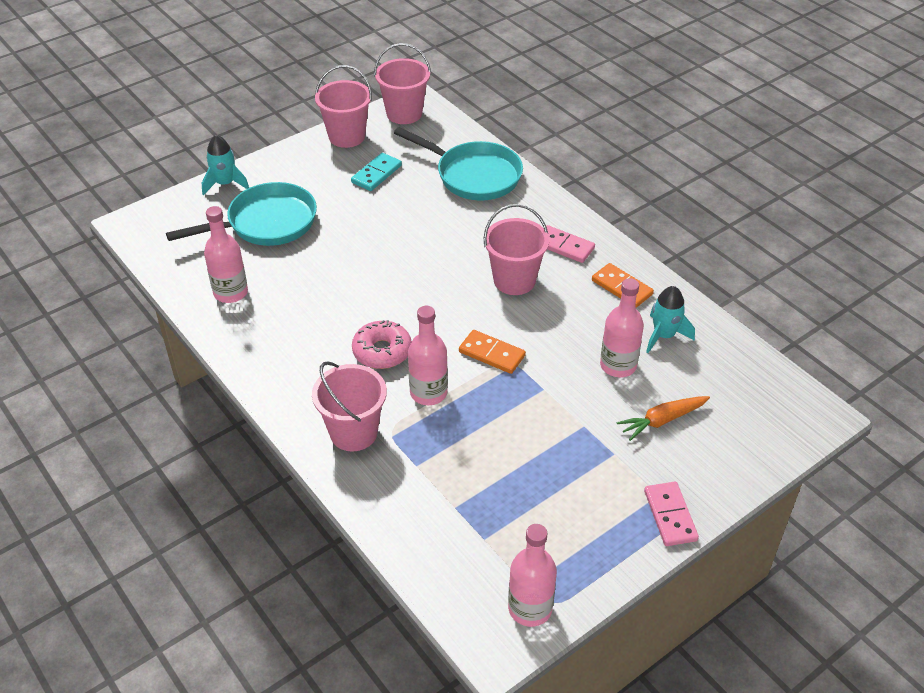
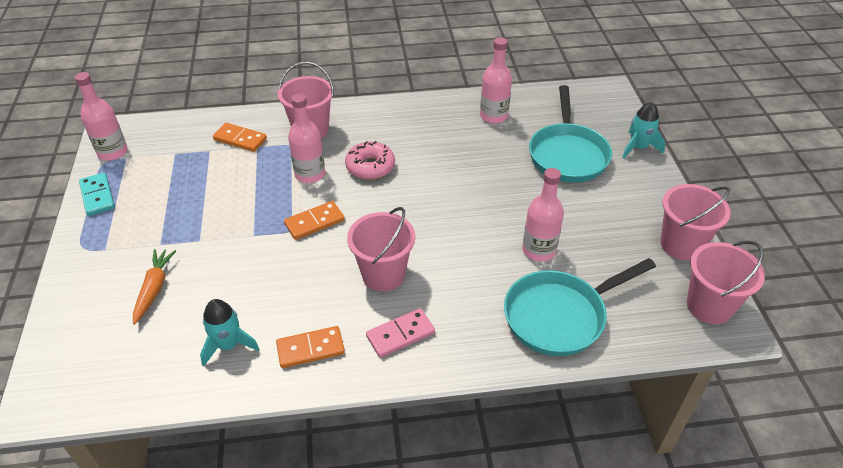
camera: 120 degrees right, 0 degrees up
turquoise domino [351,153,402,191] -> turquoise domino moved to [79,173,115,216]
pink bottle [600,278,644,377] -> pink bottle moved to [522,168,564,261]
pink domino [644,482,699,546] -> none
none -> orange domino [213,123,267,152]

